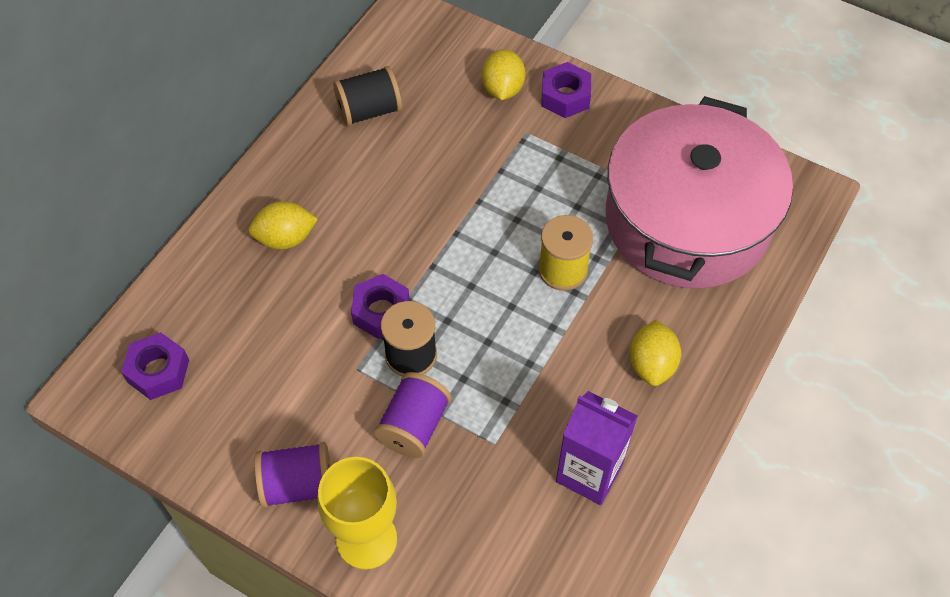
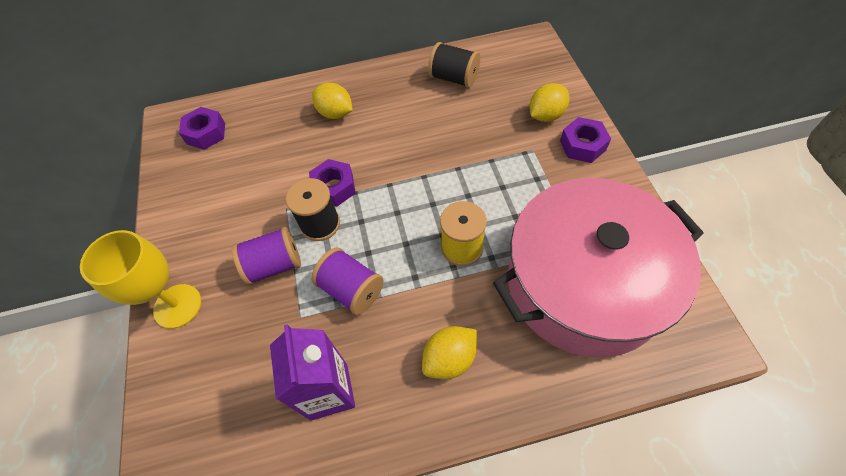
camera: 50 degrees right, 0 degrees up
purple spool [254,442,331,508] -> purple spool moved to [311,248,384,315]

